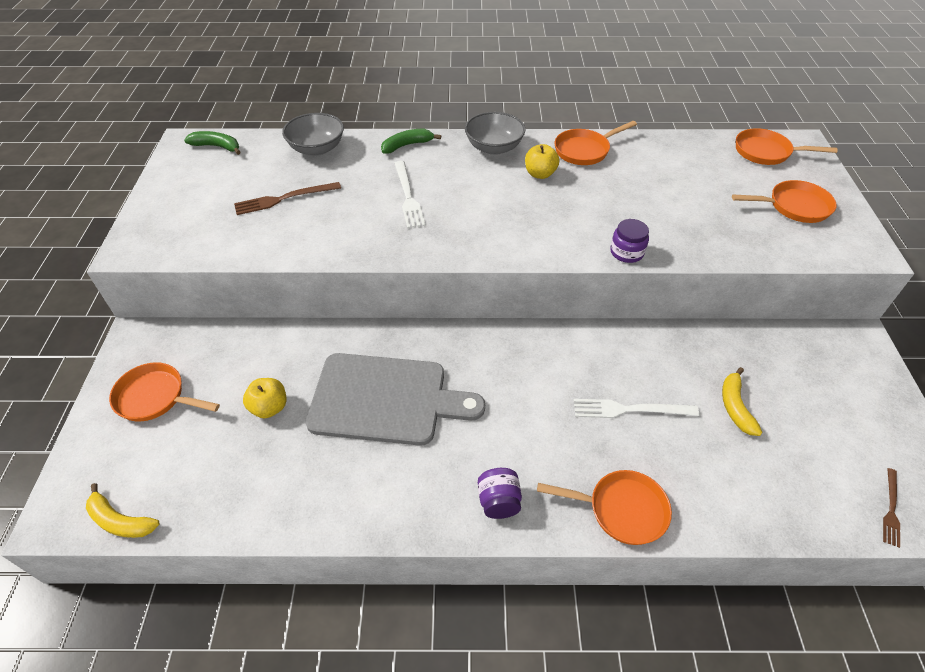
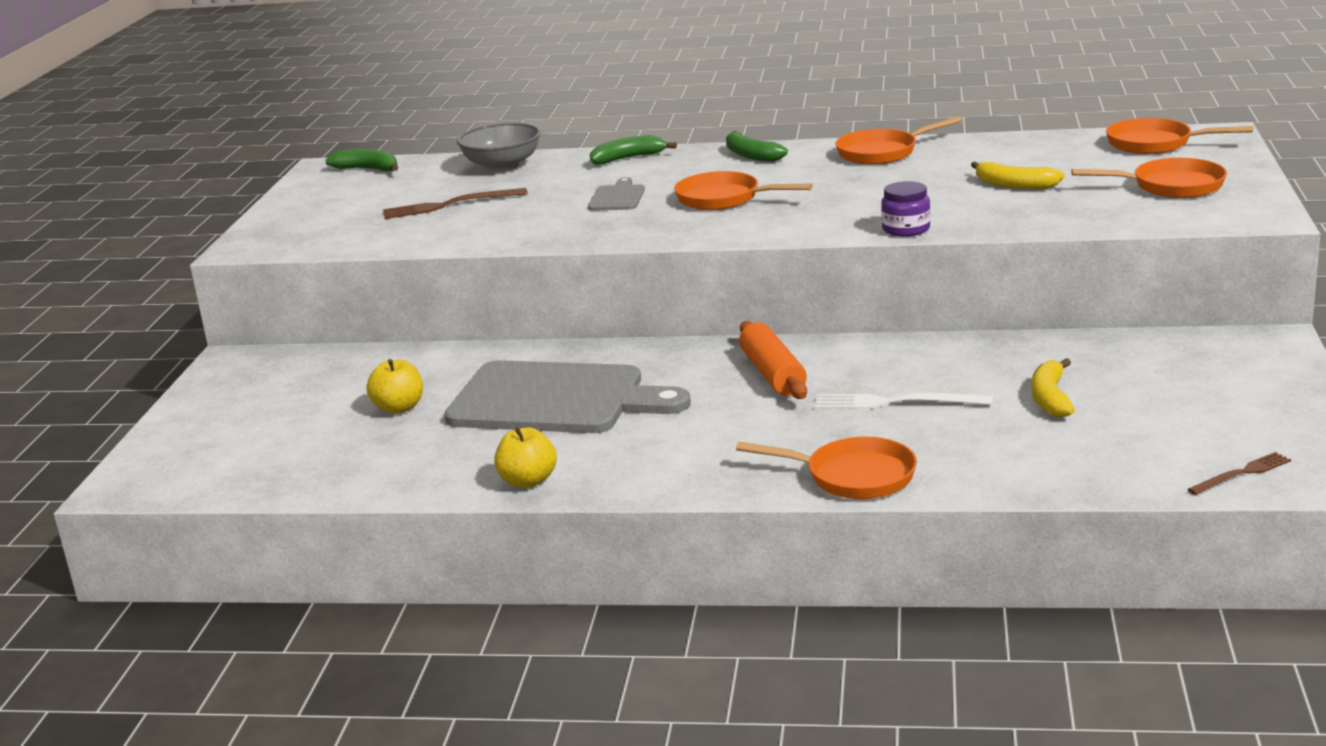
camera: 10 degrees right, 25 degrees down
yellow banana [86,483,159,538] -> yellow banana moved to [971,161,1065,189]
orange pan [109,362,220,422] -> orange pan moved to [674,171,813,210]
white fork [394,161,425,228] -> grey cutting board [588,177,645,211]
grey bowl [465,112,526,155] -> green banana [726,131,788,162]
purple jar [478,468,522,519] -> none
yellow apple [525,144,559,179] -> yellow apple moved to [494,427,557,488]
brown fork [883,468,900,548] -> brown fork turned 150 degrees counterclockwise [1187,452,1291,495]
none -> orange rolling pin [739,321,807,399]

